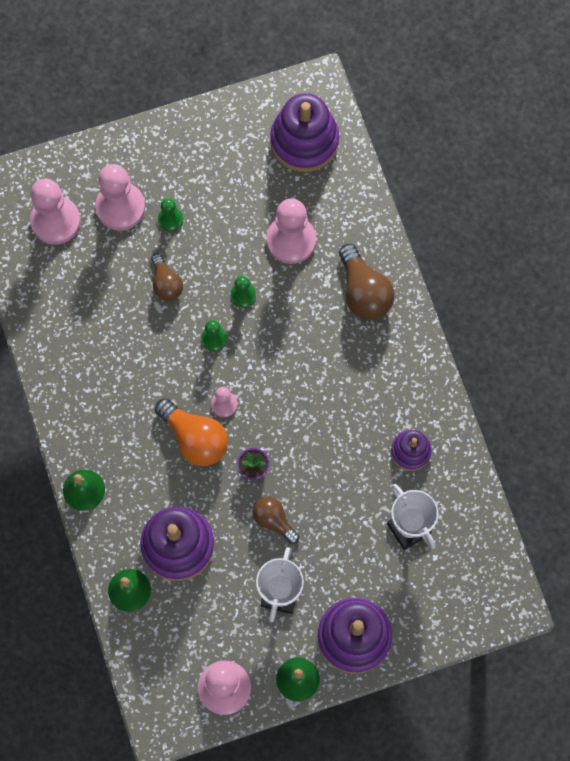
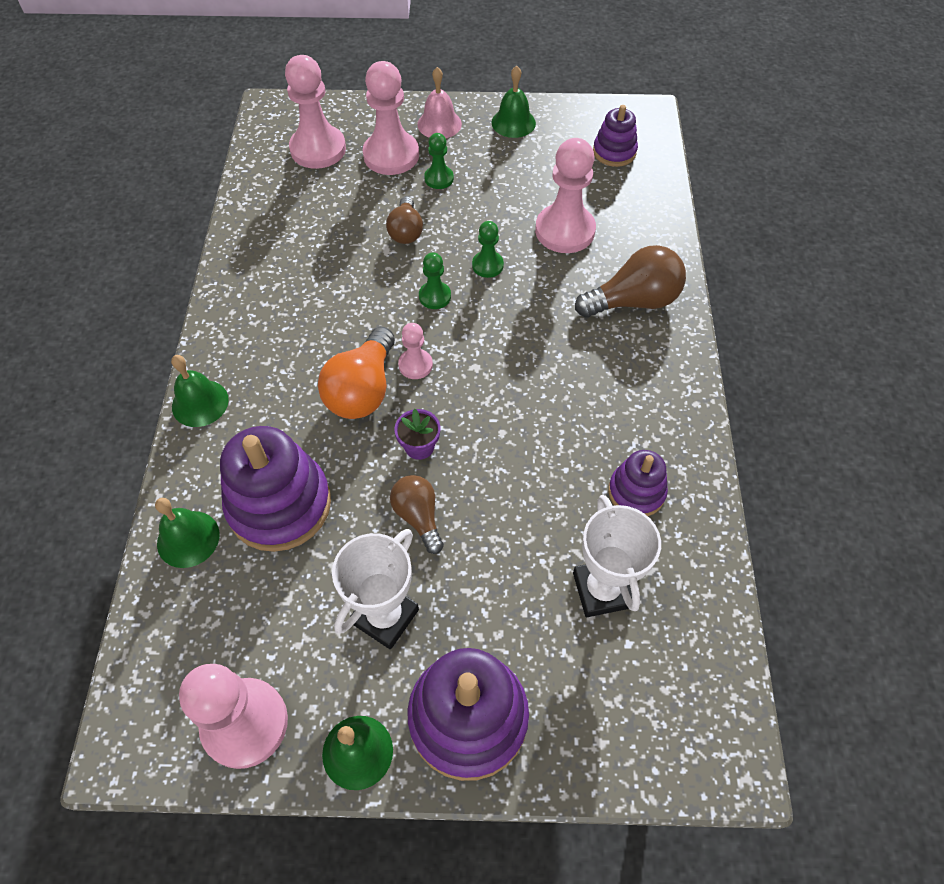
camera: 20 degrees right, 15 degrees down
orange light bulb [155,398,228,466] -> orange light bulb turned 45 degrees clockwise [318,327,395,419]
purple stacking toy [270,93,339,172] -> purple stacking toy [593,105,638,167], size x0.56
brown light bulb [339,244,394,320] -> brown light bulb turned 105 degrees counterclockwise [575,245,686,318]
none -> pink bell [417,67,462,138]
none -> green bell [491,66,536,138]

